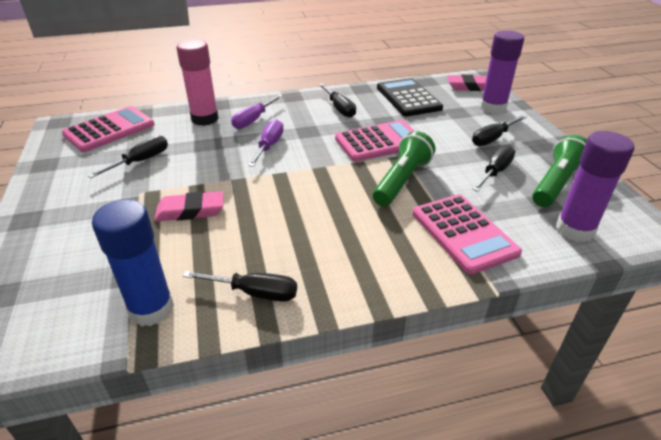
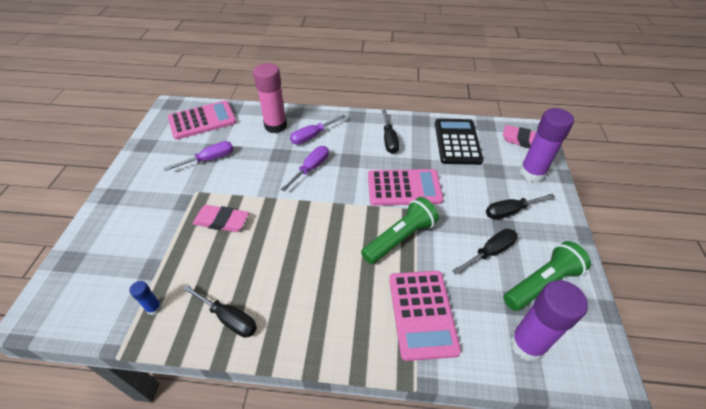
camera: 20 degrees right, 10 degrees up
black screwdriver [88,136,168,178] -> purple screwdriver [164,141,234,171]
blue glue stick [92,200,174,326] -> blue glue stick [130,281,162,315], size x0.45

